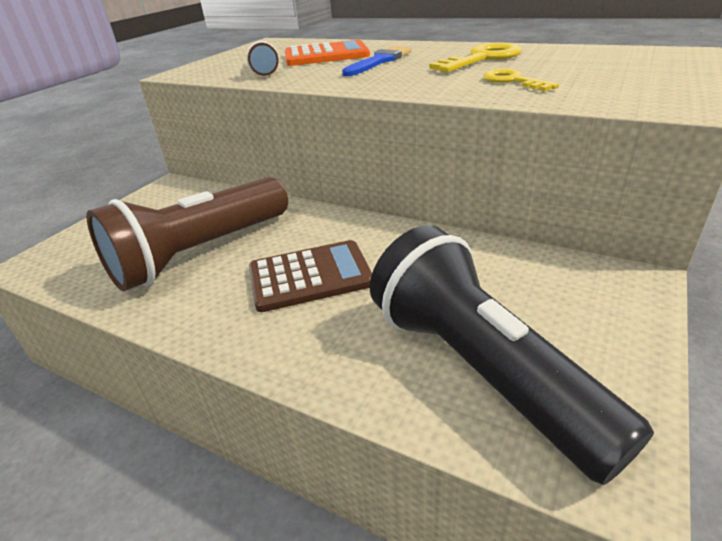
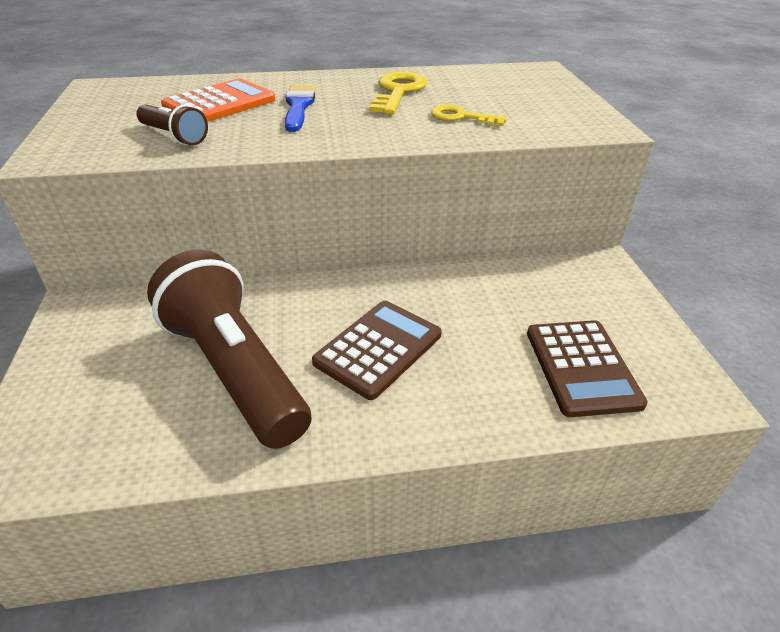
camera: 40 degrees left, 5 degrees up
brown flashlight [86,177,288,291] -> brown flashlight turned 135 degrees clockwise [147,249,312,449]
black flashlight [370,225,654,485] -> brown calculator [527,320,648,417]

